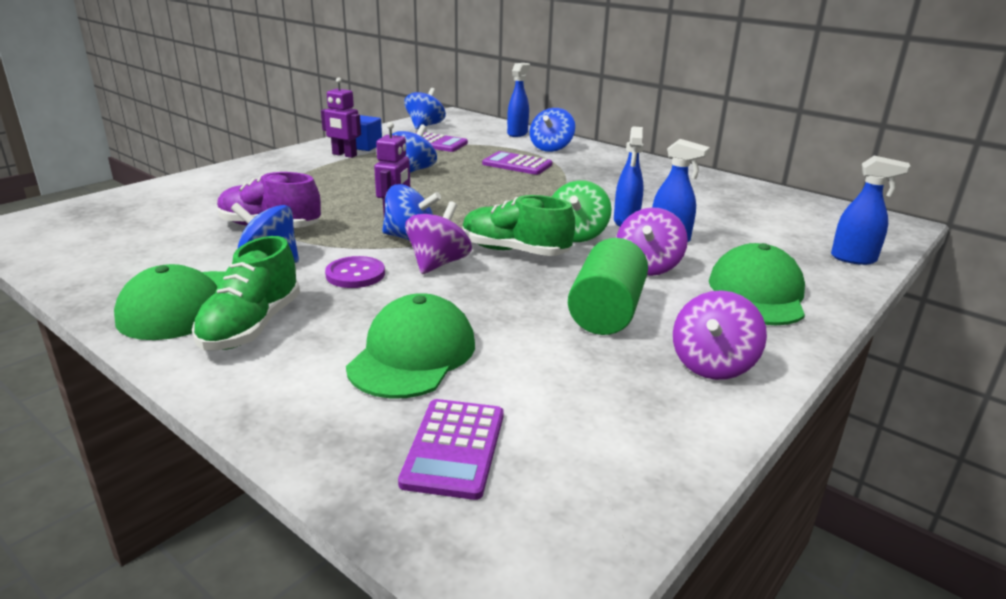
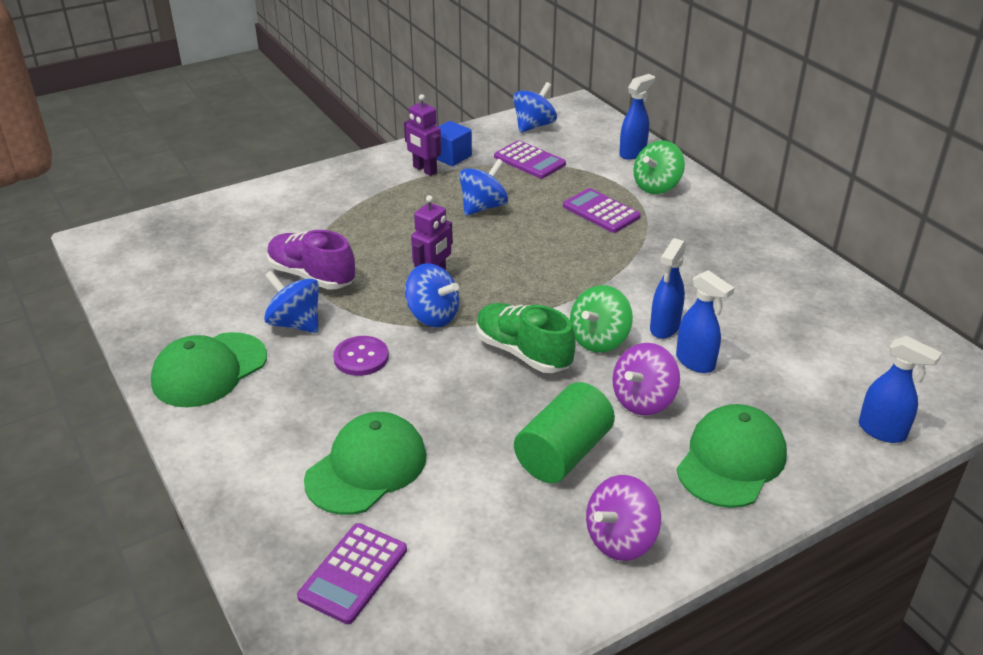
camera: 20 degrees right, 10 degrees up
green shoe [192,236,300,350] -> none
purple spinning top [405,201,472,274] -> none
blue spinning top [530,108,575,152] -> green spinning top [634,141,685,194]

